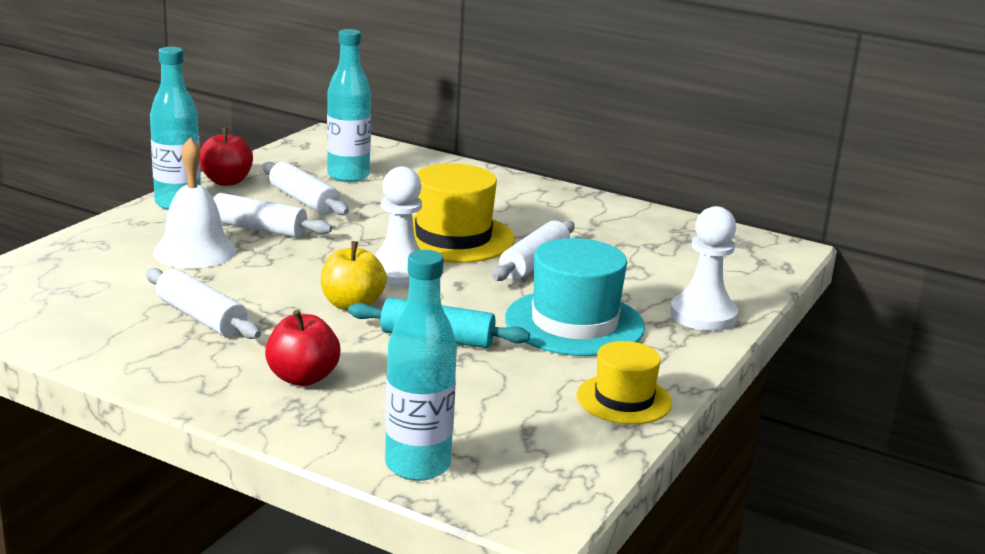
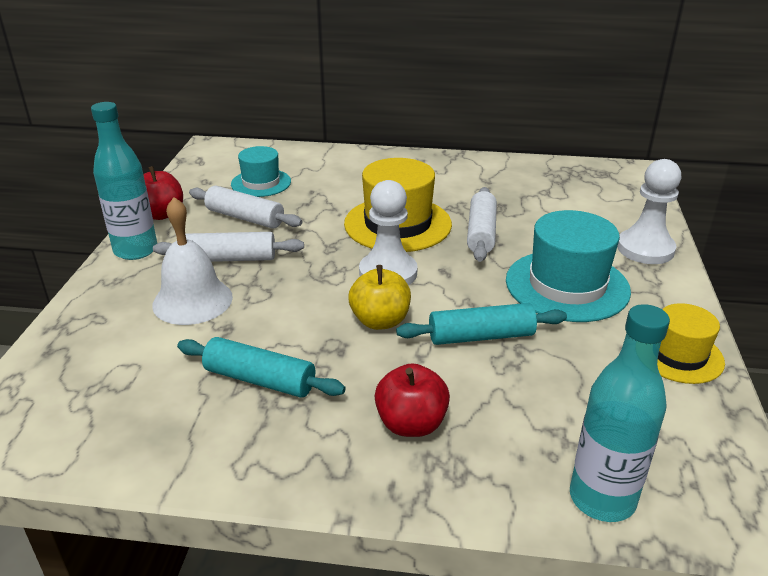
camera: 20 degrees left, 10 degrees up
white rolling pin [146,268,261,339] -> turquoise rolling pin [177,337,346,398]
turquoise bottle [327,29,371,182] -> turquoise hat [231,146,291,197]

